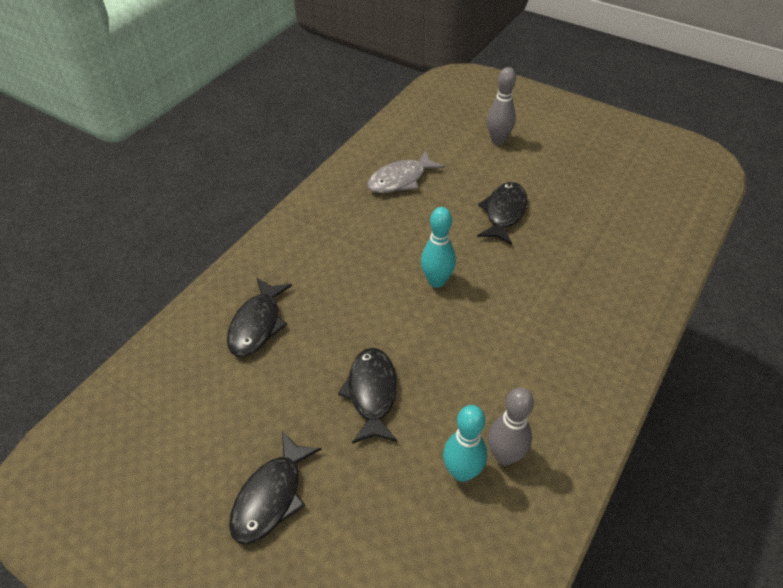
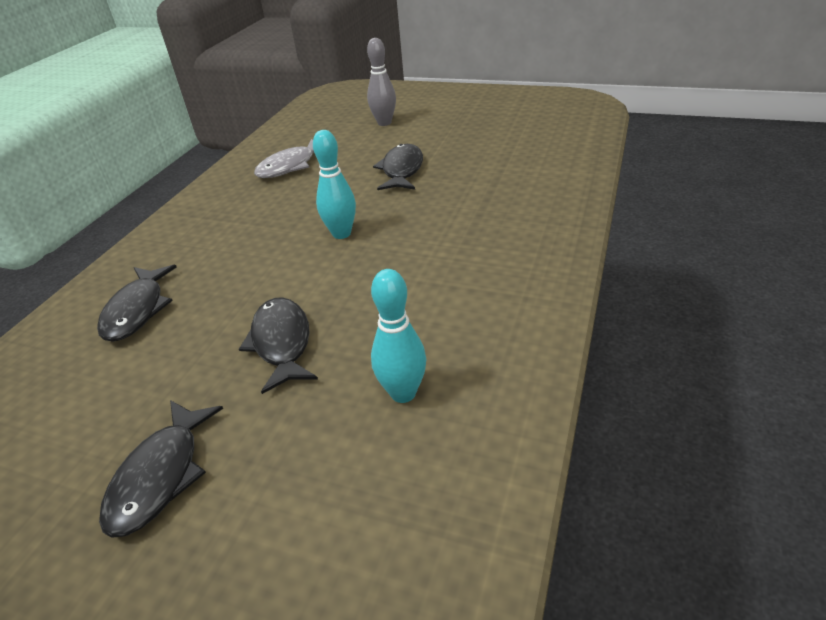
camera: 10 degrees left, 10 degrees down
grey bowling pin [488,387,534,465] -> none

